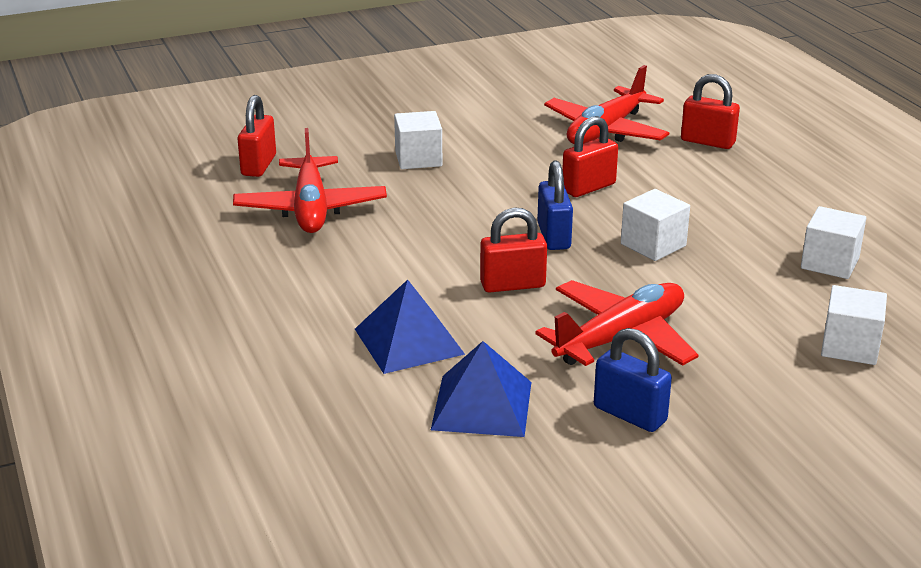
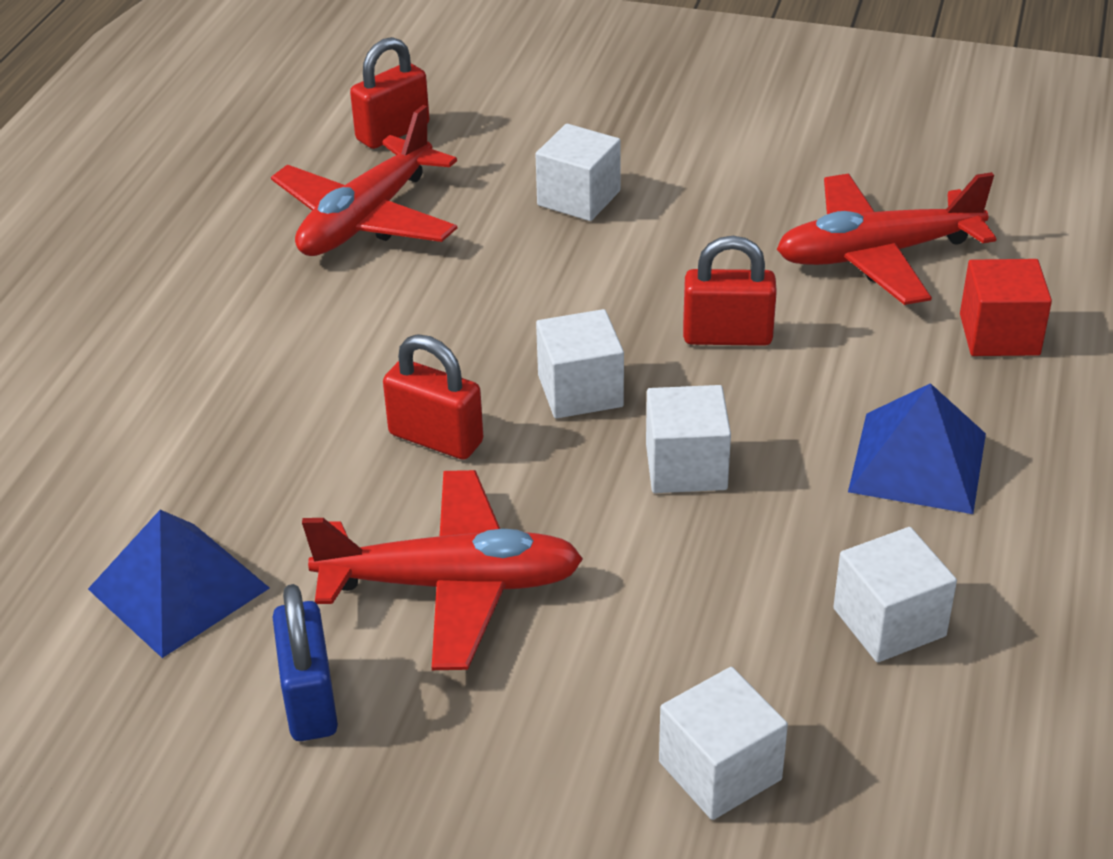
camera: 40 degrees right, 10 degrees up
blue pyramid [355,279,465,374] -> blue pyramid moved to [848,383,986,514]
blue padlock [537,160,573,250] -> white cube [536,309,624,419]
red padlock [681,74,740,149] -> red cube [960,259,1052,356]

